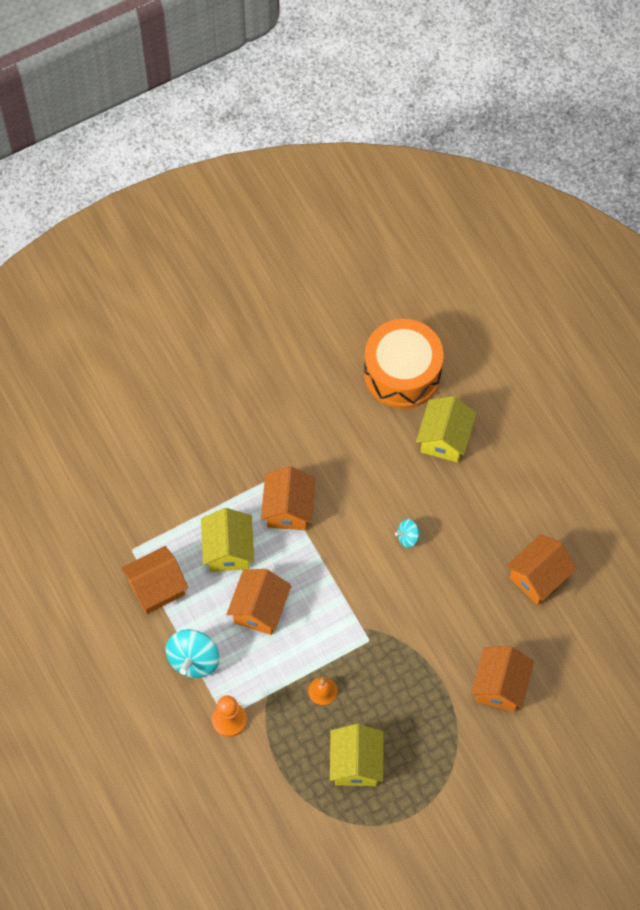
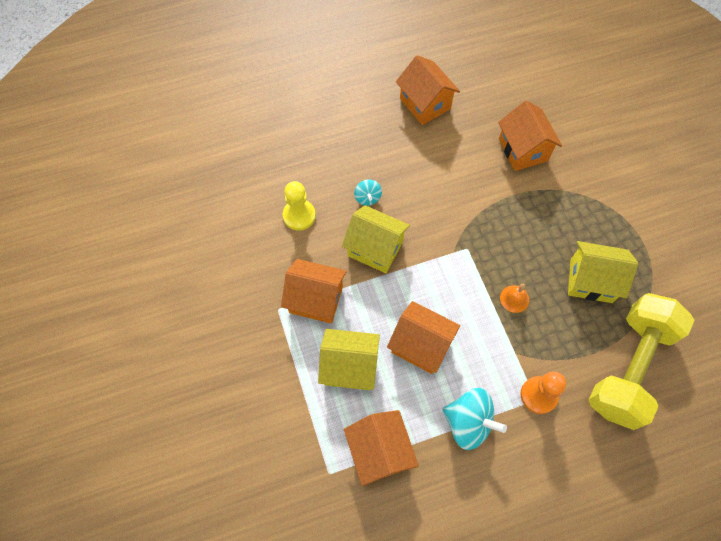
camera: 80 degrees left, 0 degrees up
orange drum [364,319,444,409] -> none
yellow house [416,396,476,462] -> yellow house moved to [342,205,410,273]
orange house [471,646,534,712] -> orange house turned 45 degrees clockwise [498,101,562,171]
none -> yellow pawn [283,181,316,231]
none -> yellow dumbbell [589,293,695,430]

